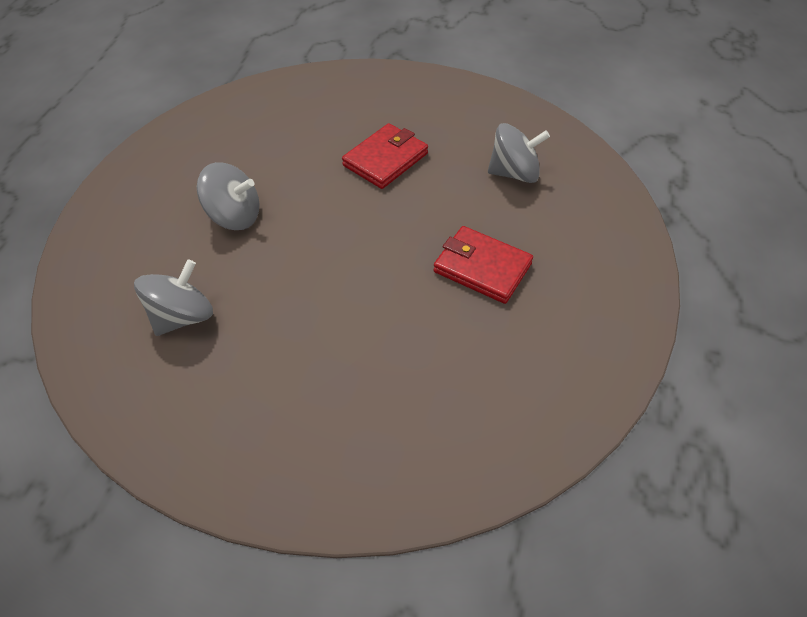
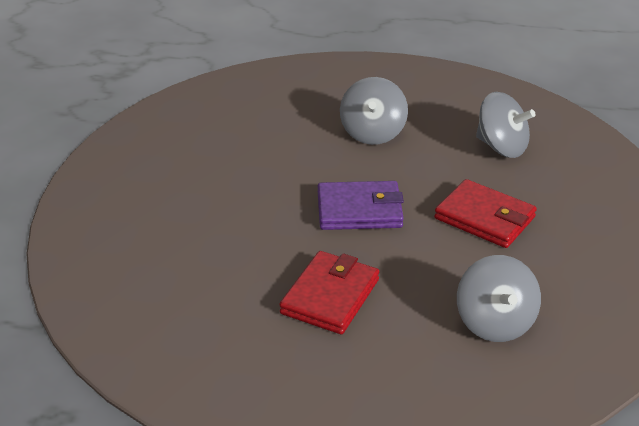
camera: 85 degrees right, 15 degrees down
grey spinning top [134,259,213,336] -> grey spinning top moved to [476,92,535,158]
none -> purple wallet [318,181,404,230]

